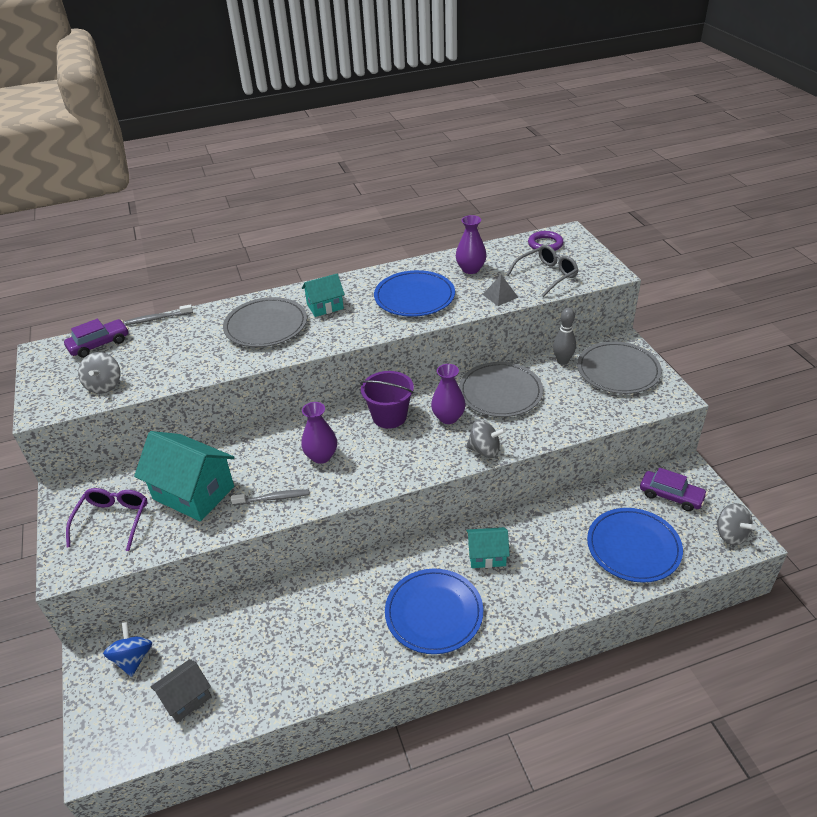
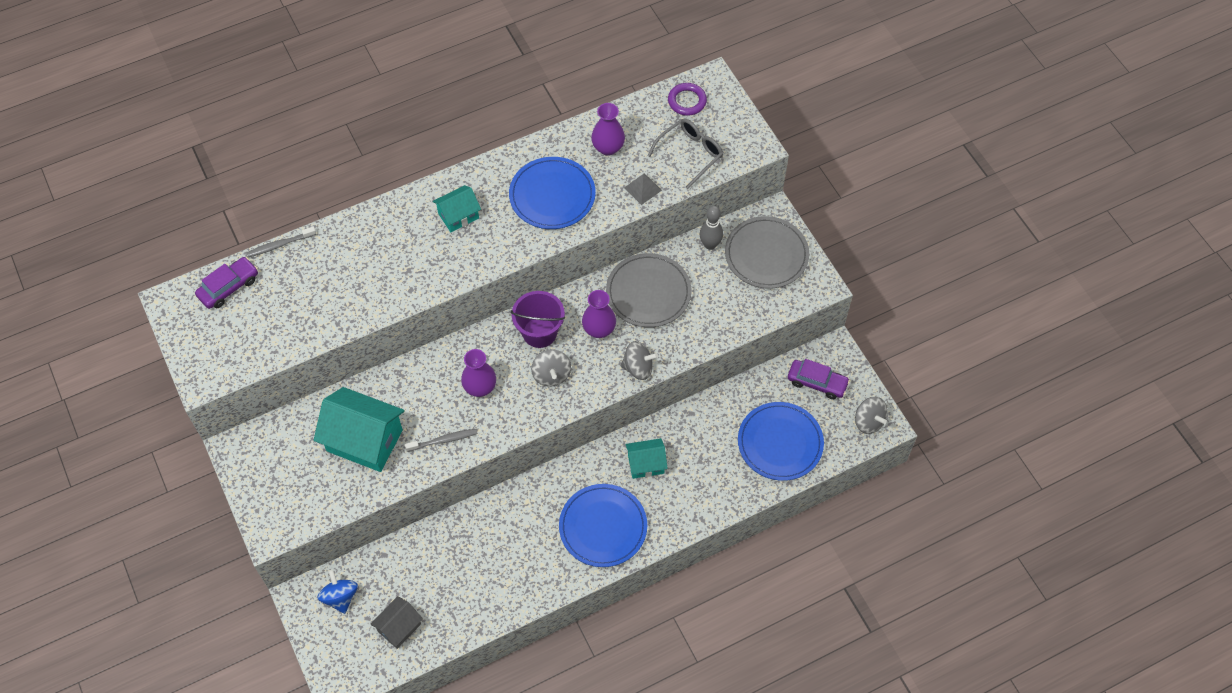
camera: 10 degrees left, 20 degrees up
purple glasses [66,488,147,551] -> none
grey spinning top [78,352,121,394] -> grey spinning top moved to [531,349,571,387]
grey plate [223,297,307,347] -> none

